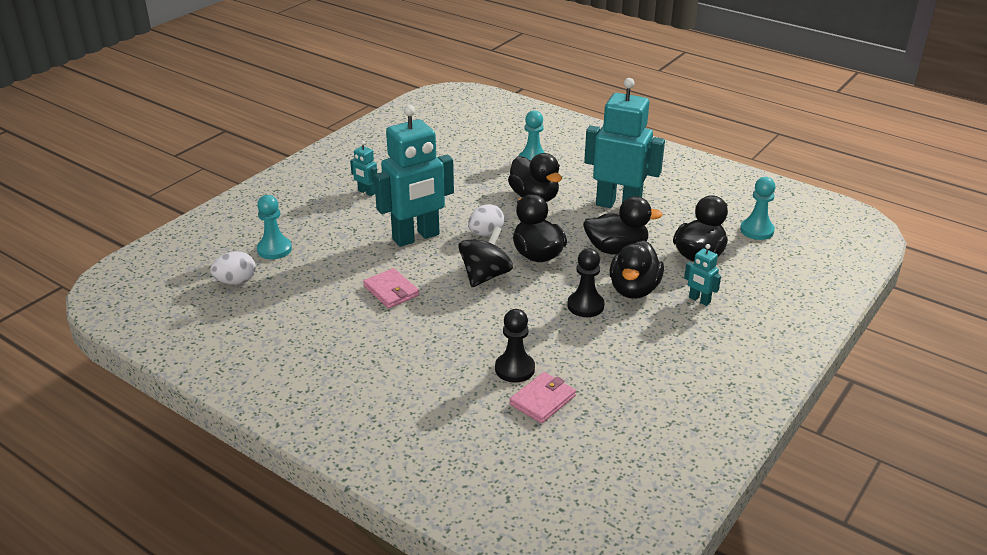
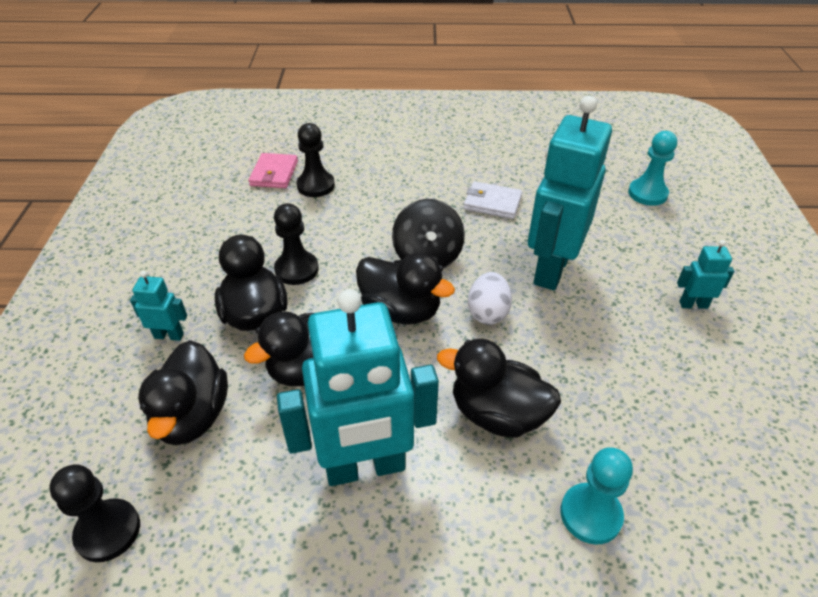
camera: 145 degrees right, 10 degrees up
white egg [210,251,256,285] -> none
pink wallet [363,268,419,308] -> white wallet [464,181,522,219]
turquoise pawn [740,177,776,240] -> black pawn [49,464,140,562]

